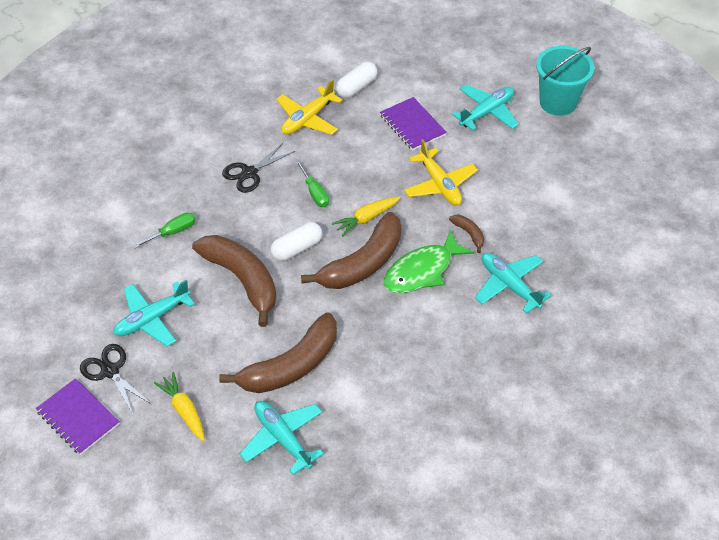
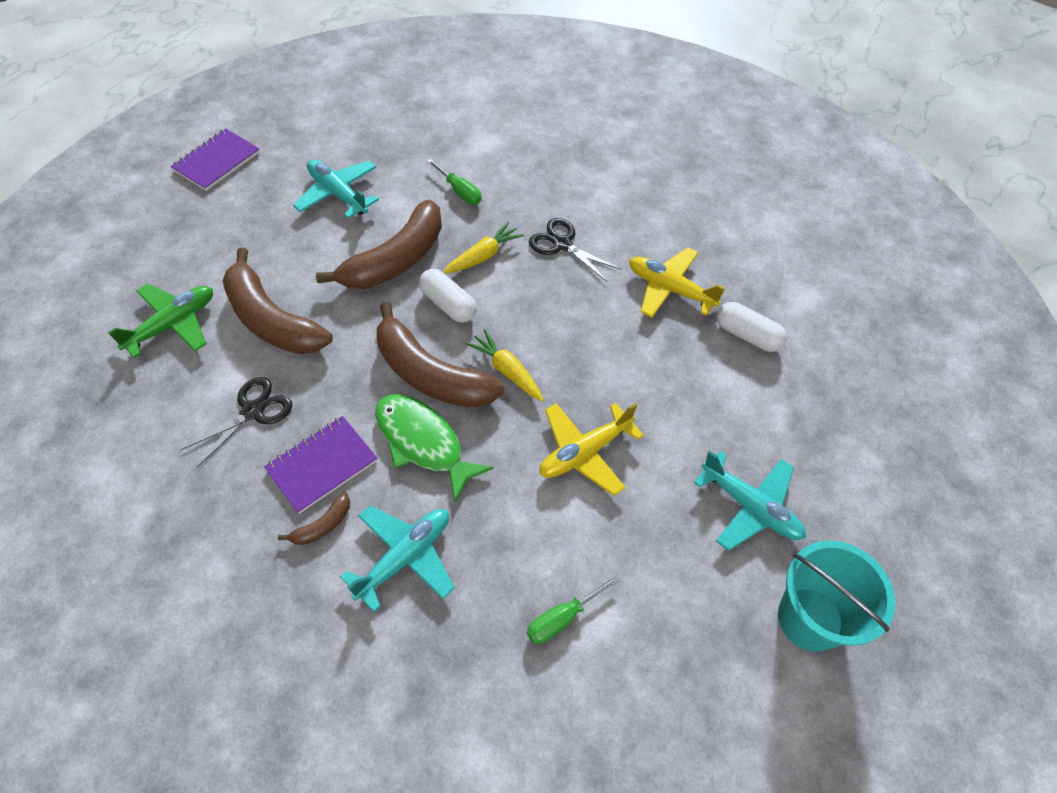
camera: 80 degrees right, 5 degrees up
black scissors [80,344,151,414] -> black scissors moved to [180,377,293,468]
yellow carrot [154,372,205,441] -> yellow carrot moved to [443,222,524,274]
turquoise plane [240,401,324,475] -> green plane [108,284,213,358]
green screwdriver [295,160,329,207] -> green screwdriver moved to [527,575,620,644]
purple notebook [380,97,447,151] -> purple notebook moved to [264,416,378,514]
brown banana [449,215,484,253] -> brown banana moved to [278,492,350,545]

